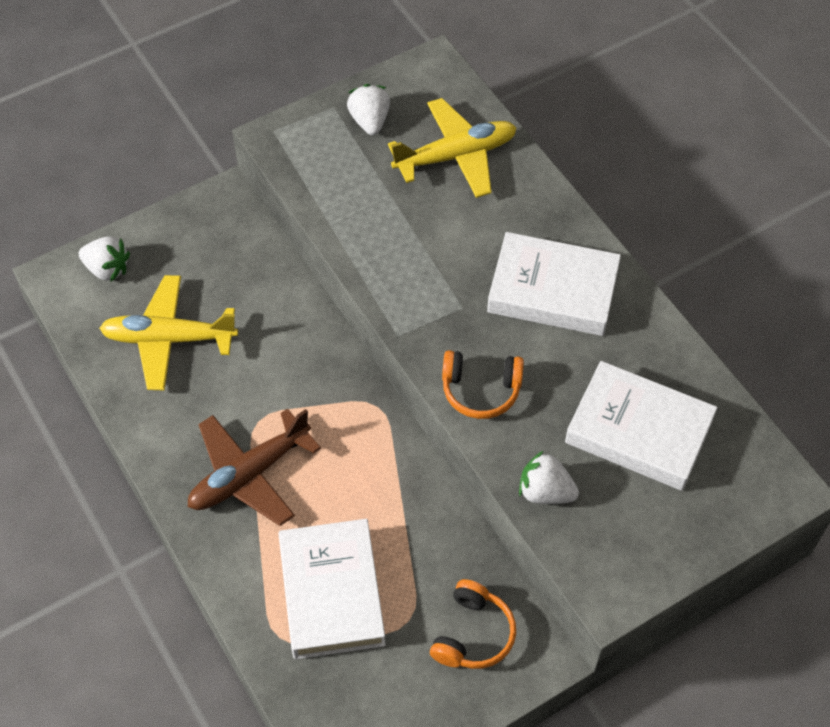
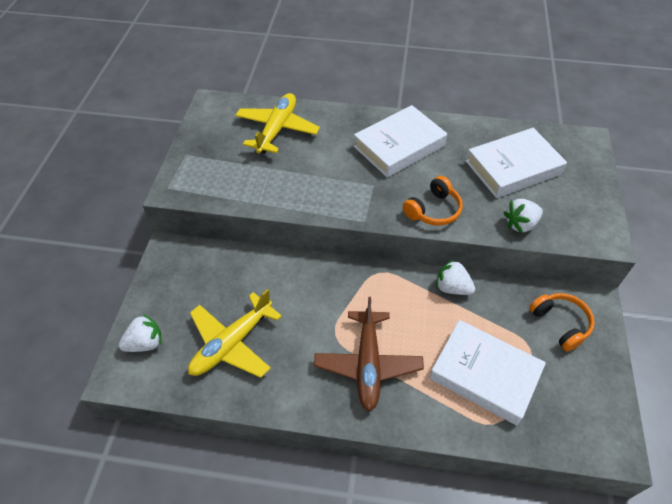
camera: 50 degrees left, 5 degrees down
white strawberry [347,84,390,135] -> white strawberry moved to [436,260,475,295]

